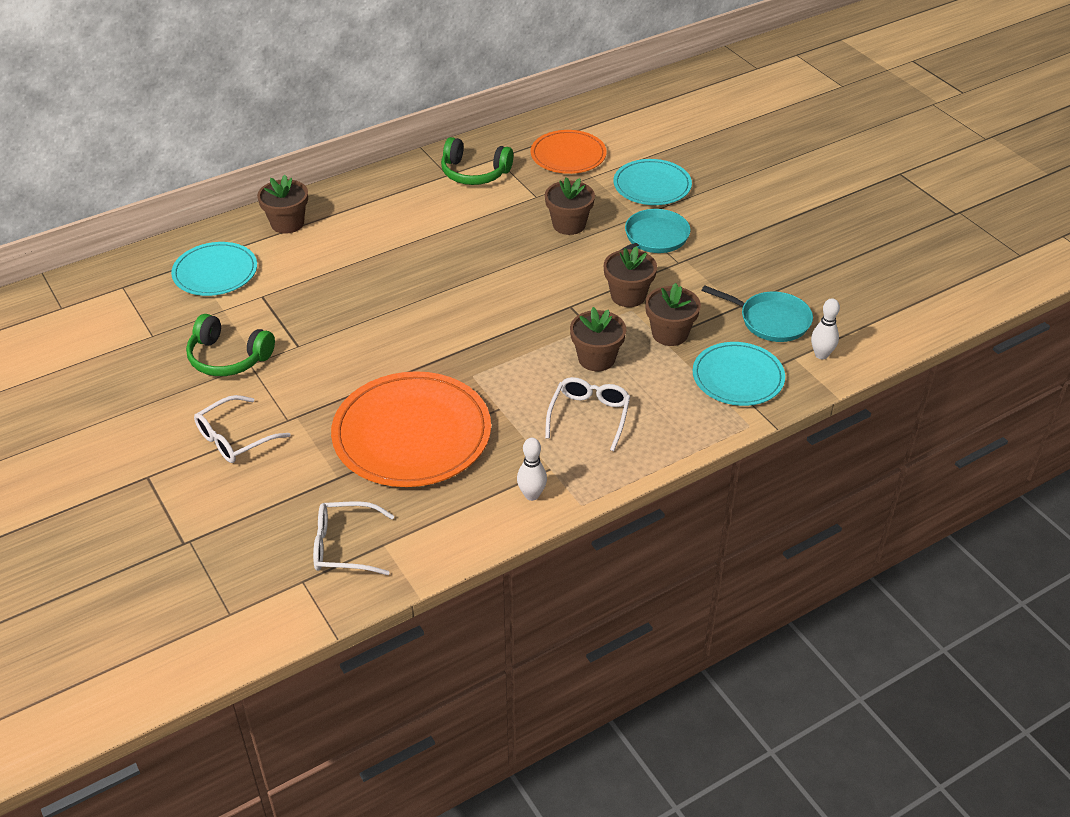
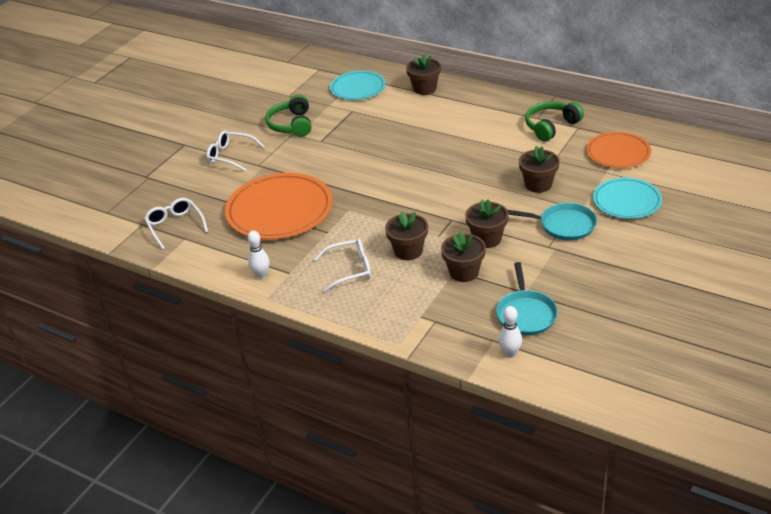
camera: 65 degrees right, 5 degrees down
green headphones [441,137,513,185] -> green headphones turned 60 degrees clockwise [525,102,584,141]
turquoise plate [693,342,785,406] -> none

